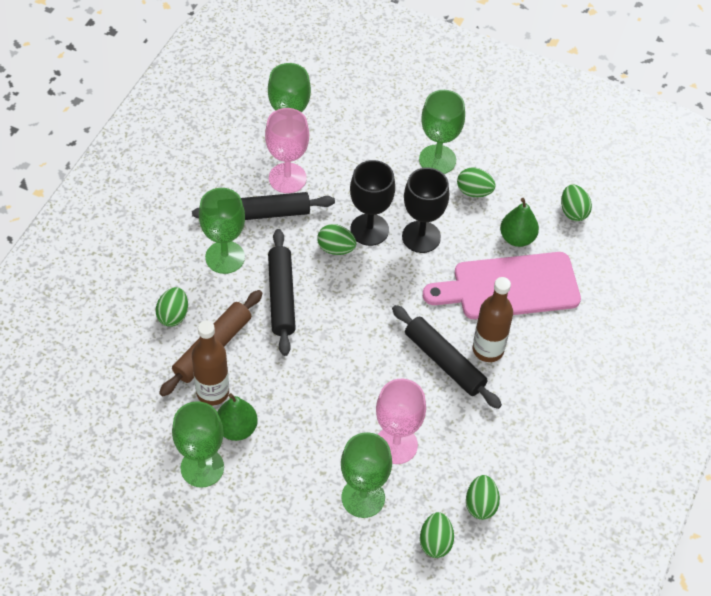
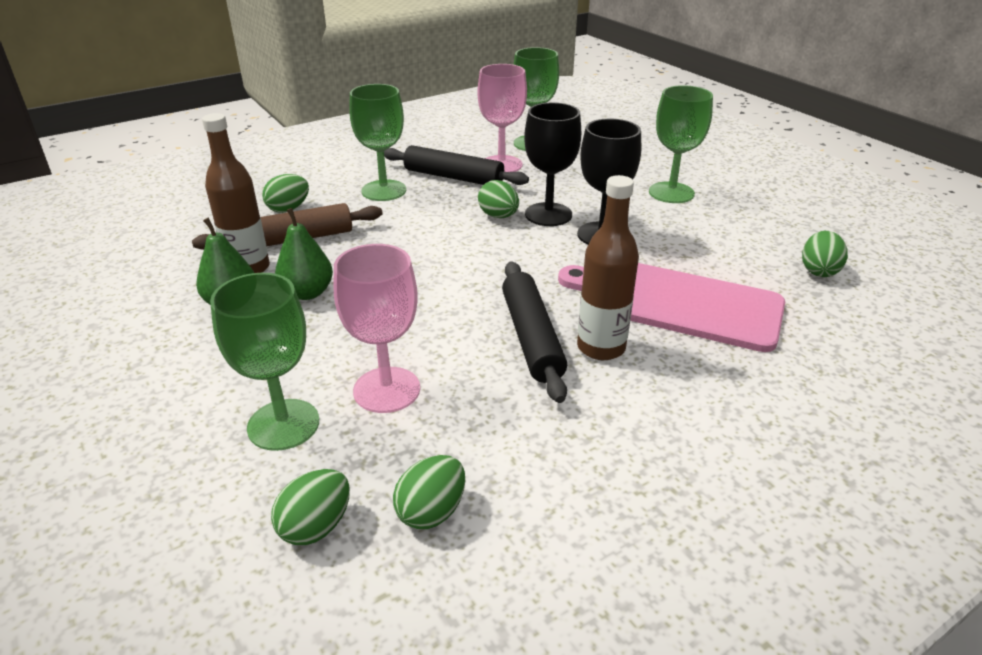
camera: 35 degrees right, 20 degrees down
green goblet [172,401,224,488] -> none
black rolling pin [268,229,296,356] -> none
green egg [457,168,496,197] -> none
green pear [500,198,539,247] -> green pear moved to [275,208,333,300]

